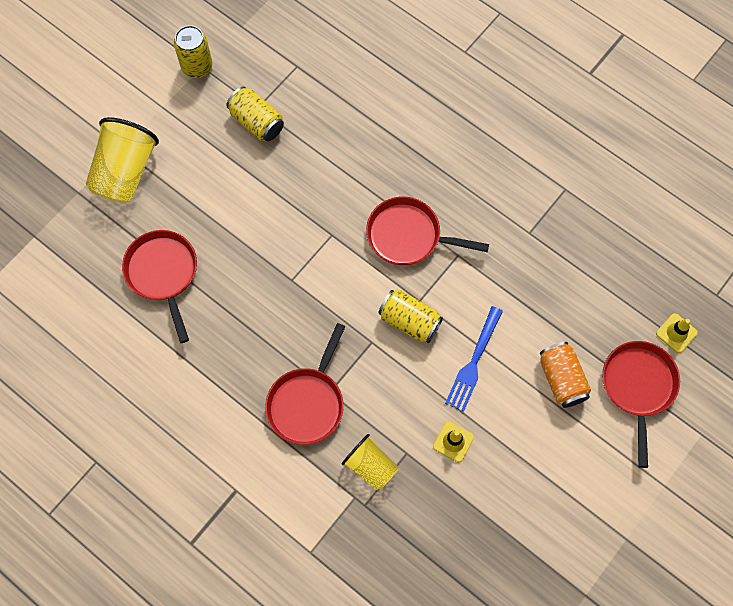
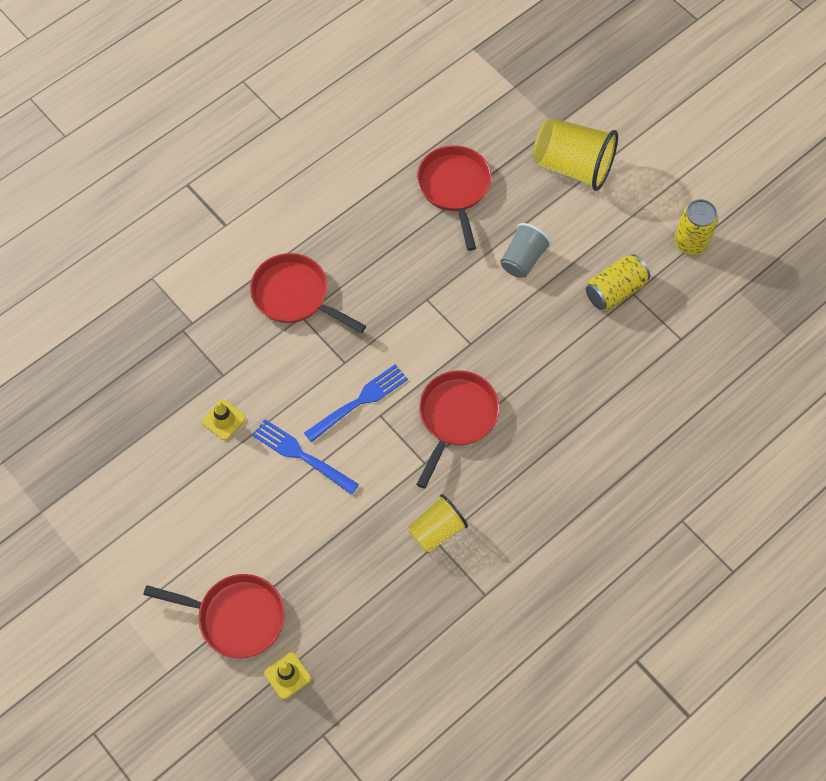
camera: 100 degrees right, 5 degrees down
red pan [122,230,197,343] -> red pan turned 90 degrees counterclockwise [417,145,492,251]
yellow cup [342,434,398,490] -> yellow cup moved to [408,494,468,552]
yellow can [378,290,443,343] -> blue fork [304,364,408,442]
orange can [540,342,591,408] -> none
none -> grey cup [500,223,551,278]

